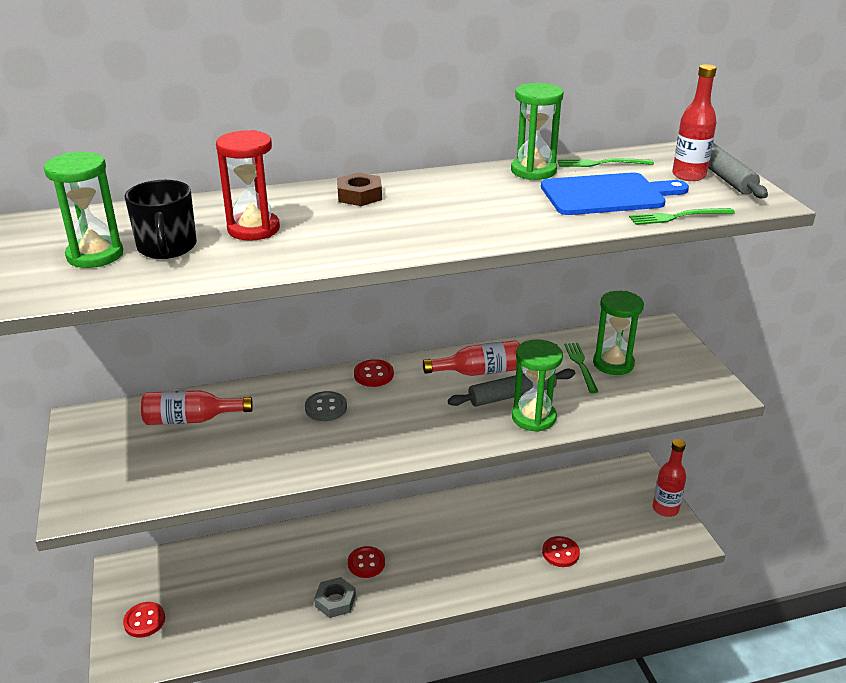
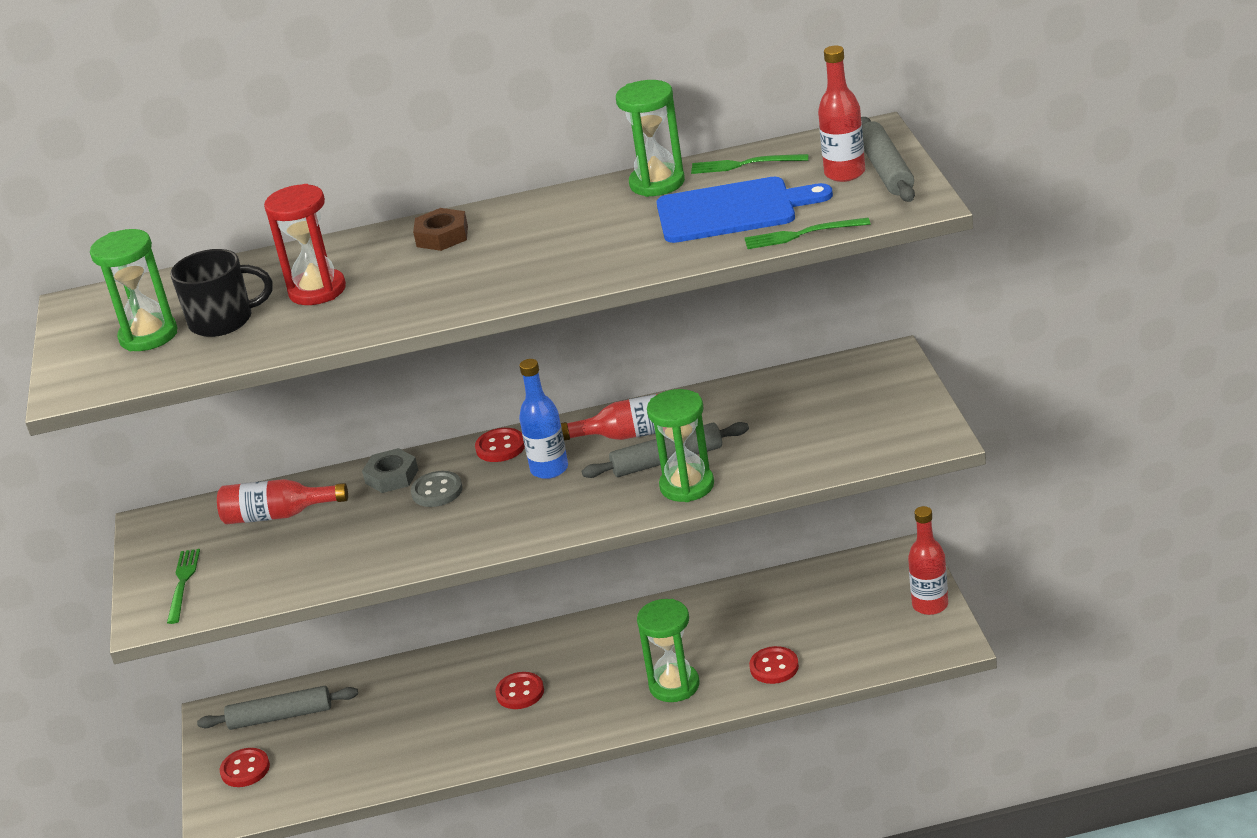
camera: 10 degrees right, 0 degrees up
black mug [125,180,197,259] -> black mug turned 90 degrees counterclockwise [170,249,272,337]
grey nut [314,577,356,618] -> grey nut moved to [362,448,418,493]
green fork [564,343,599,393] -> green fork moved to [167,549,200,624]
green hourglass [593,291,644,375] -> green hourglass moved to [637,599,700,702]
none -> grey rolling pin [197,686,358,730]
none -> blue bottle [519,359,568,479]

